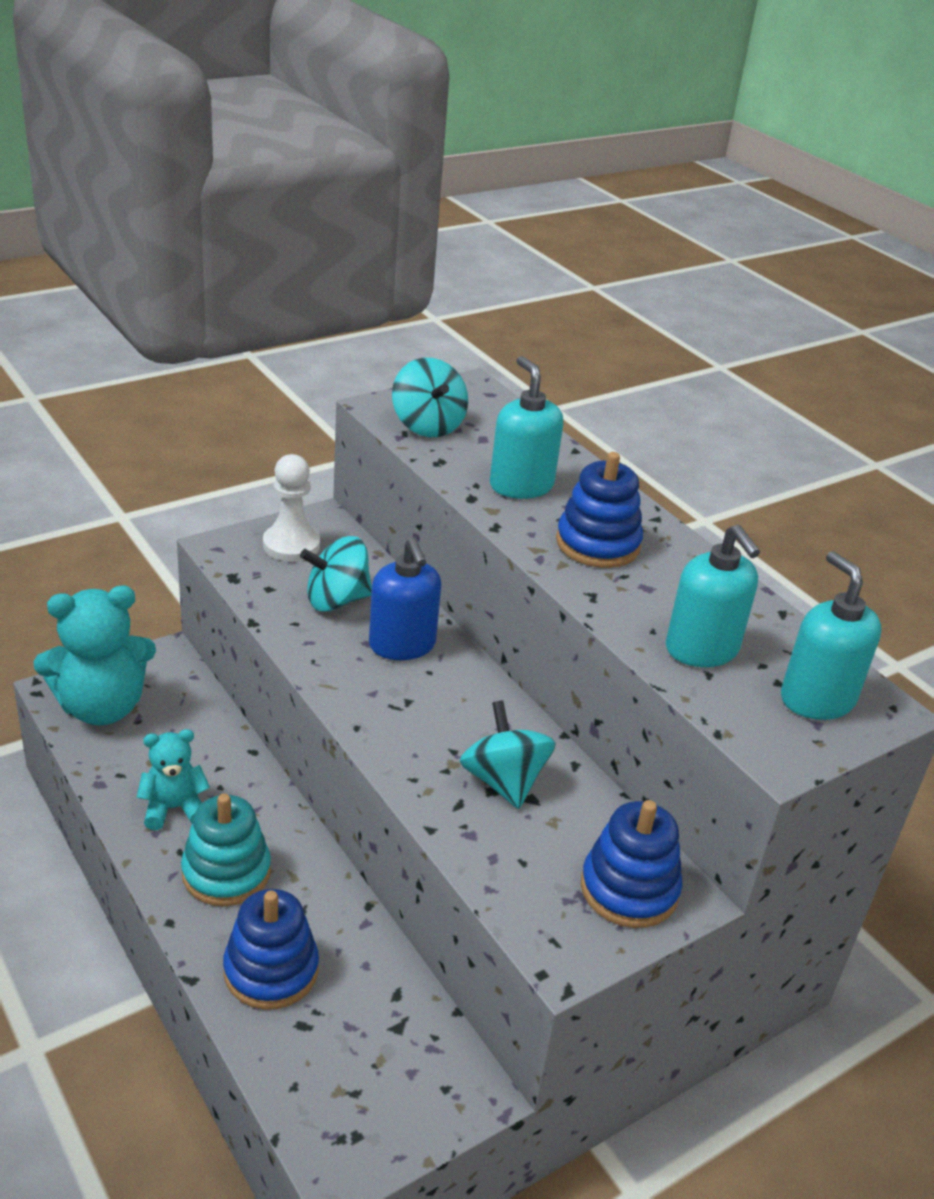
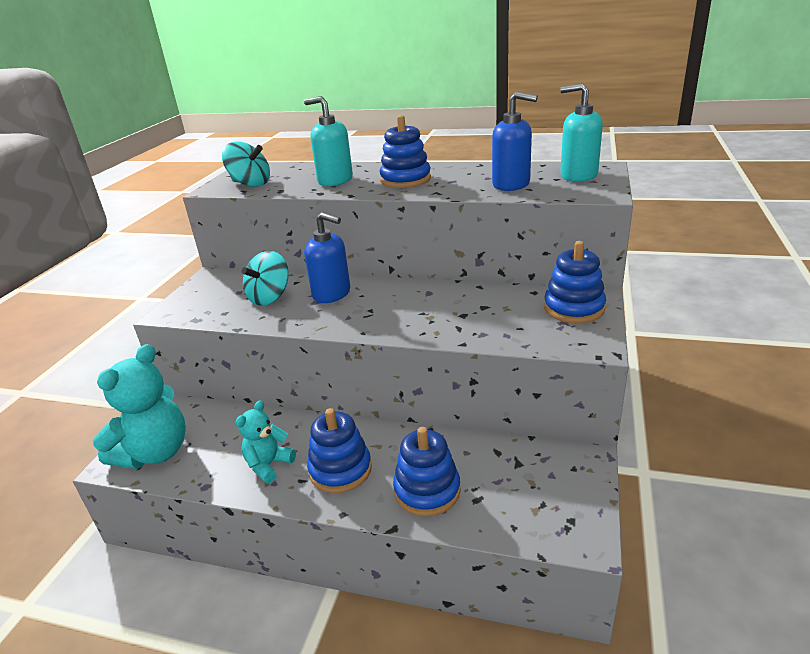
camera: 35 degrees left, 5 degrees down
turquoise stacking toy [181,794,271,906] -> blue stacking toy [307,408,372,493]
white pawn [263,454,320,562] -> none
turquoise spinning top [460,701,555,809] -> none
turquoise soap dispenser [666,524,760,667] -> blue soap dispenser [492,92,538,191]

